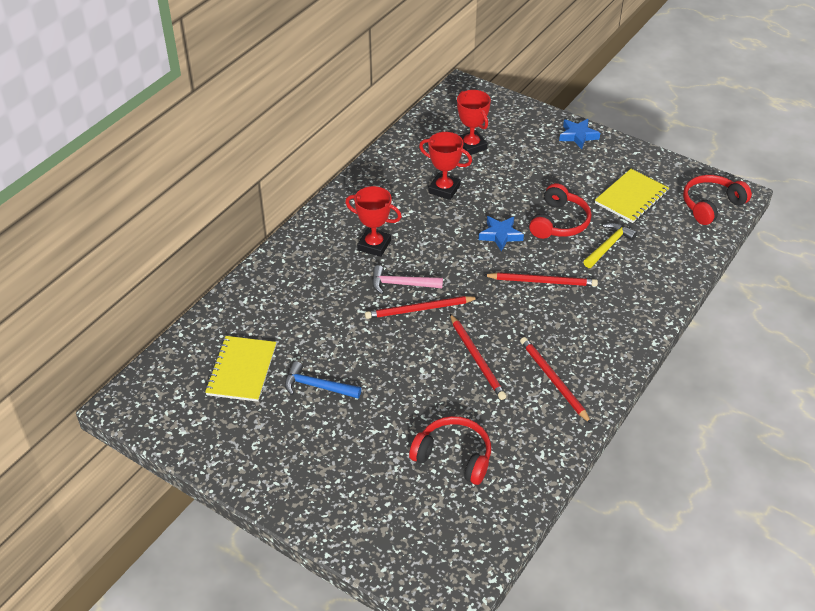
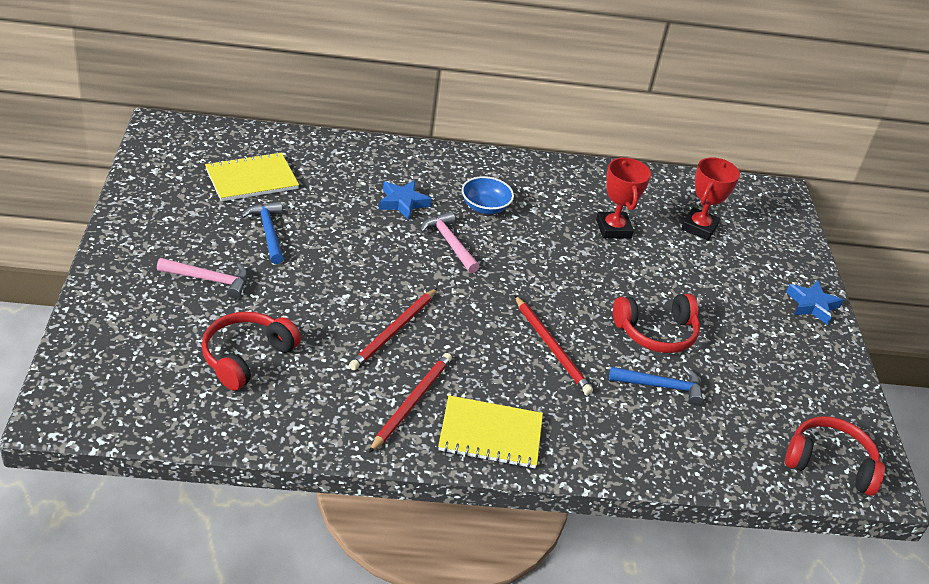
camera: 50 degrees right, 5 degrees down
red trophy [345,186,402,257] -> blue bowl [462,176,514,214]
red pencil [365,296,479,319] -> none
red headphones [409,416,491,485] -> red headphones turned 135 degrees counterclockwise [201,311,301,391]
blue star [479,216,524,252] -> blue star moved to [379,180,432,220]
yellow hammer [583,223,637,268] -> blue hammer [609,367,703,406]
yellow notebook [595,169,669,223] -> yellow notebook moved to [438,395,543,468]
none -> pink hammer [157,258,248,299]

